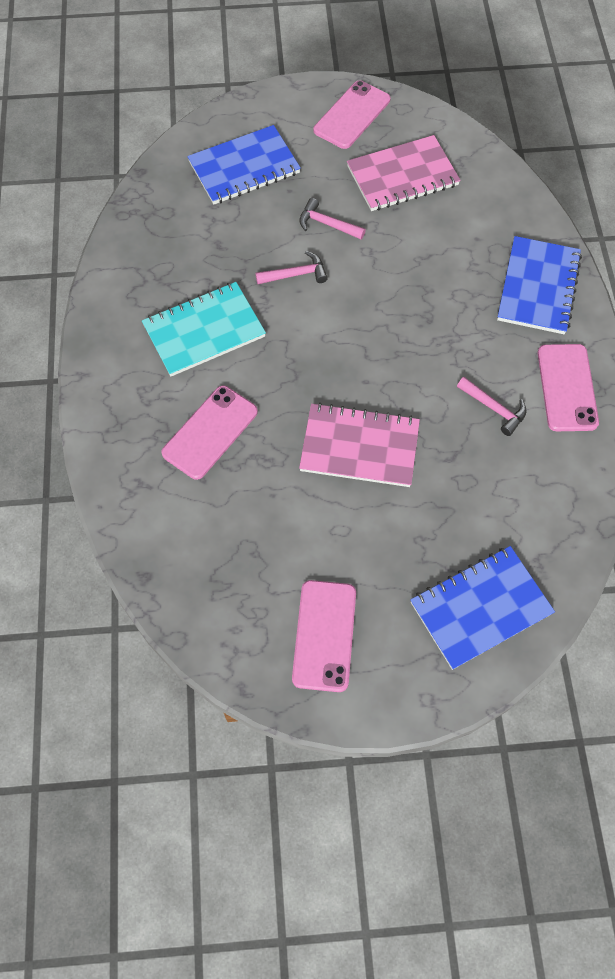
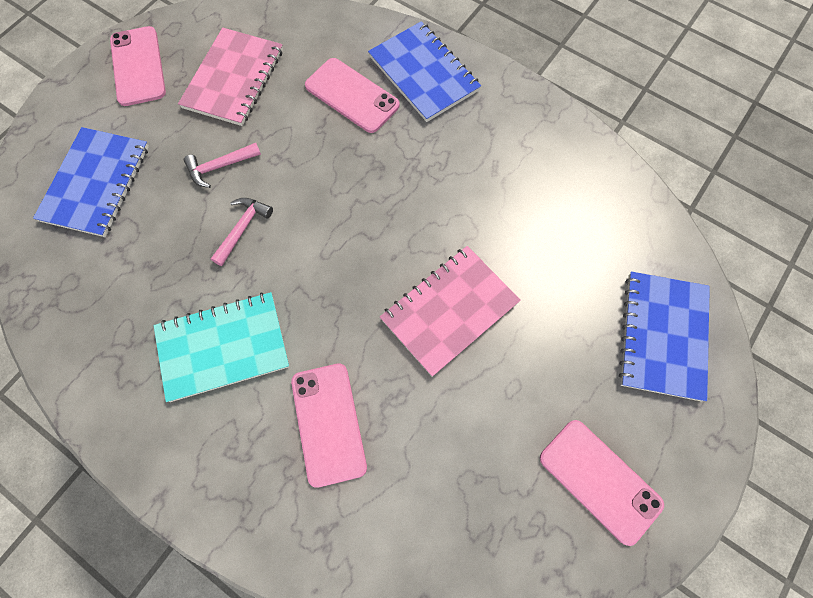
camera: 50 degrees left, 5 degrees up
turquoise notebook [142,282,266,376] -> turquoise notebook turned 60 degrees clockwise [154,292,290,402]
pink hammer [457,377,527,436] -> none
pink phone [537,344,599,431] -> pink phone moved to [305,58,400,133]

